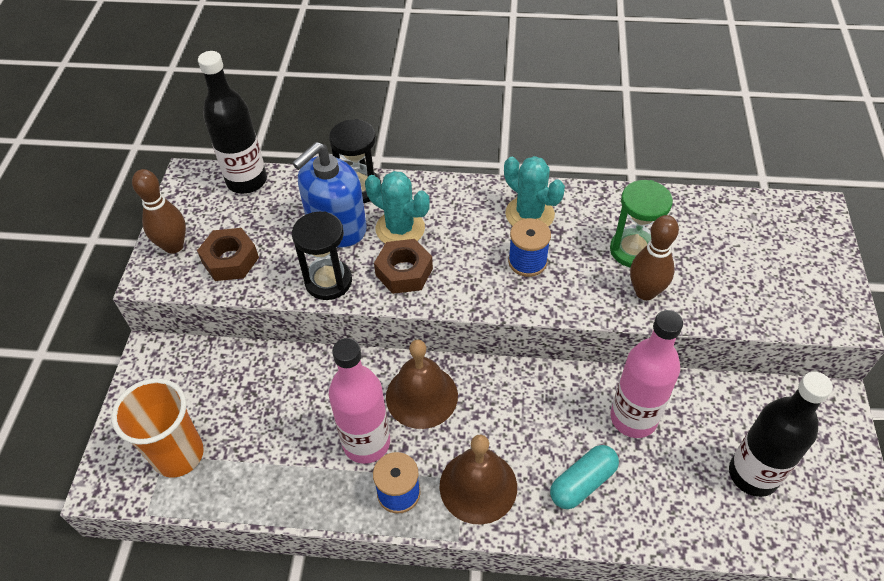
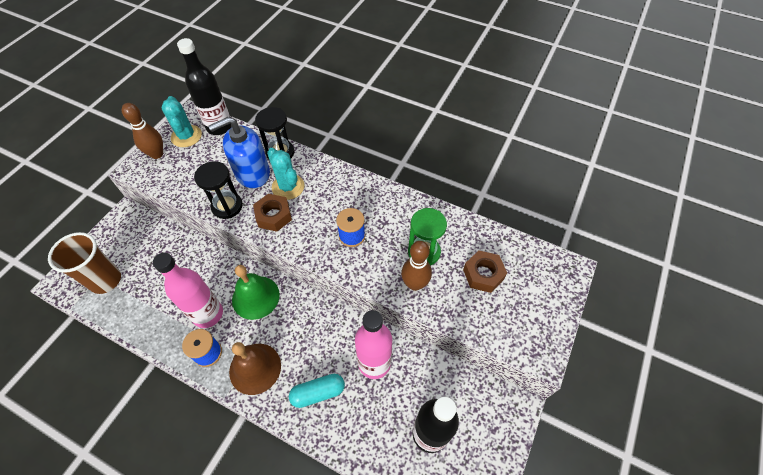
camera: 20 degrees right, 5 degrees up
orange cup [111,378,204,478] -> brown cup [48,232,121,294]
brown nut [197,228,259,281] -> brown nut moved to [463,250,507,293]
brown bell [386,340,458,429] -> green bell [232,265,280,320]
turquoise cactus [504,156,565,227] -> turquoise cactus moved to [161,96,202,147]

